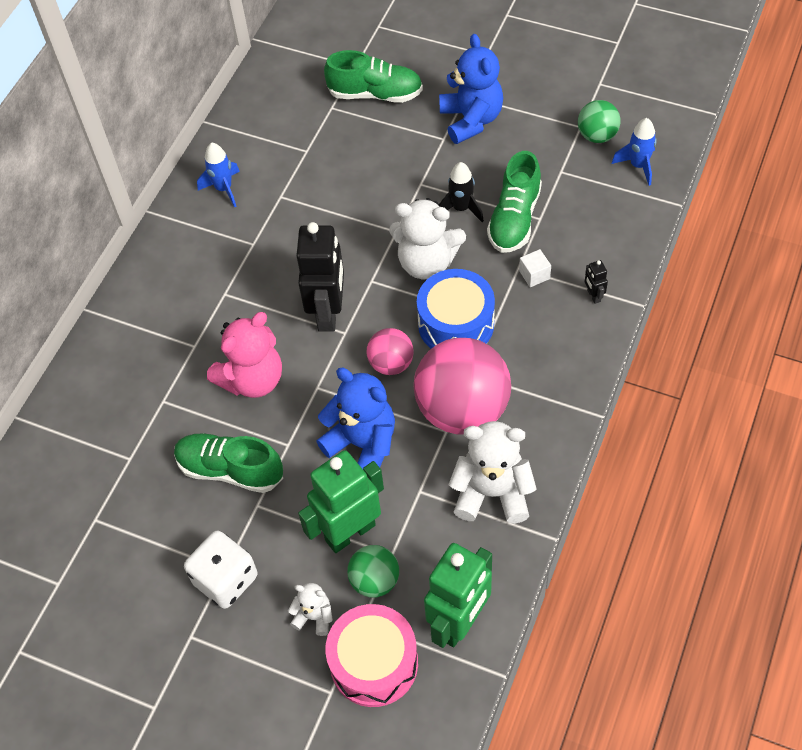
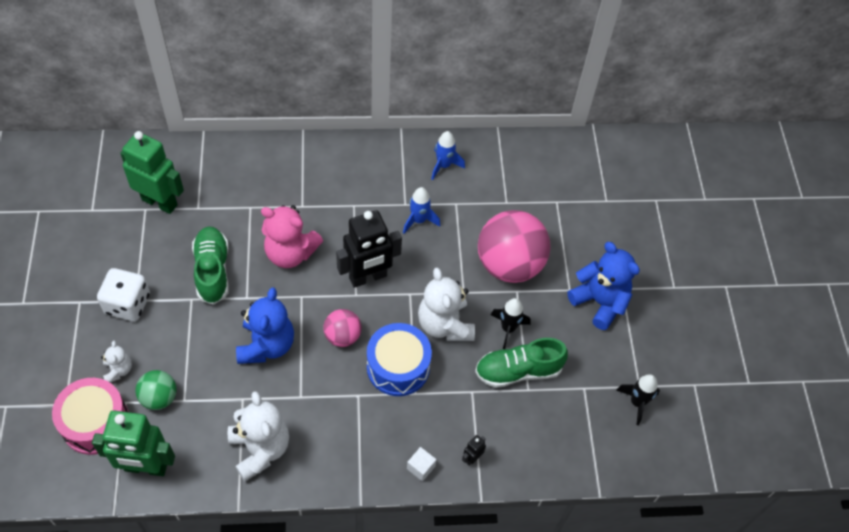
camera: 55 degrees right, 0 degrees up
green robot [298,450,384,553] -> green robot moved to [120,131,184,214]
green shoe [324,50,423,103] -> none
pink ball [414,338,511,435] -> pink ball moved to [478,210,551,283]
blue teddy bear [439,34,503,144] -> blue teddy bear turned 90 degrees counterclockwise [567,242,640,330]
white cube [519,249,551,287] -> white cube moved to [407,447,436,481]
green ball [578,100,621,143] -> black rocket [616,374,660,425]
blue rocket [612,118,657,186] -> blue rocket moved to [403,187,440,234]

